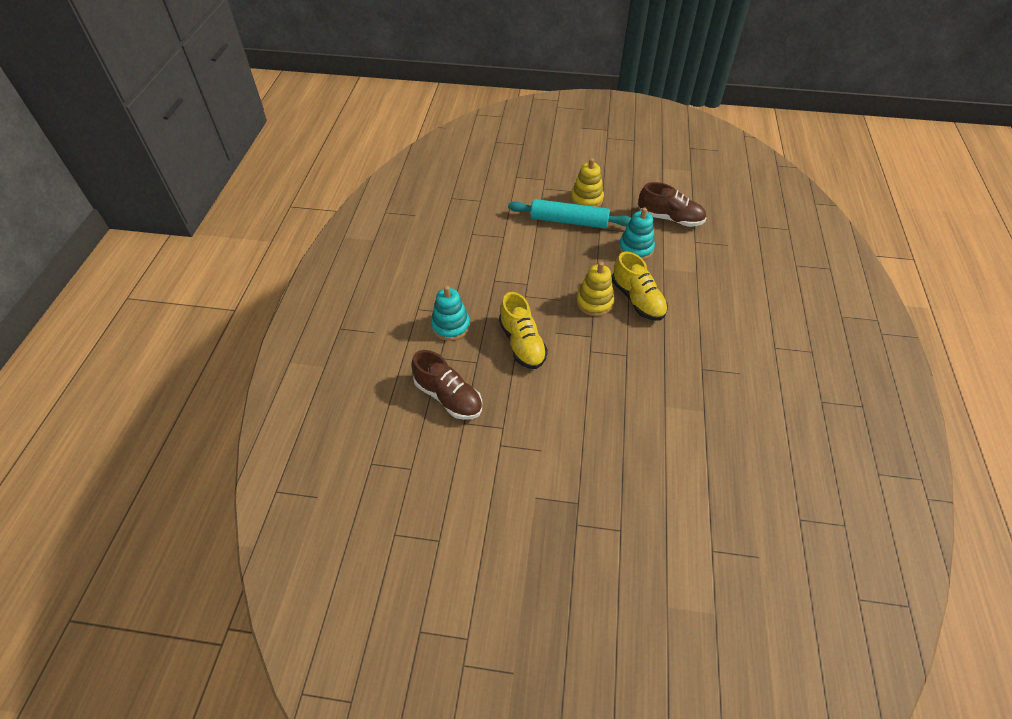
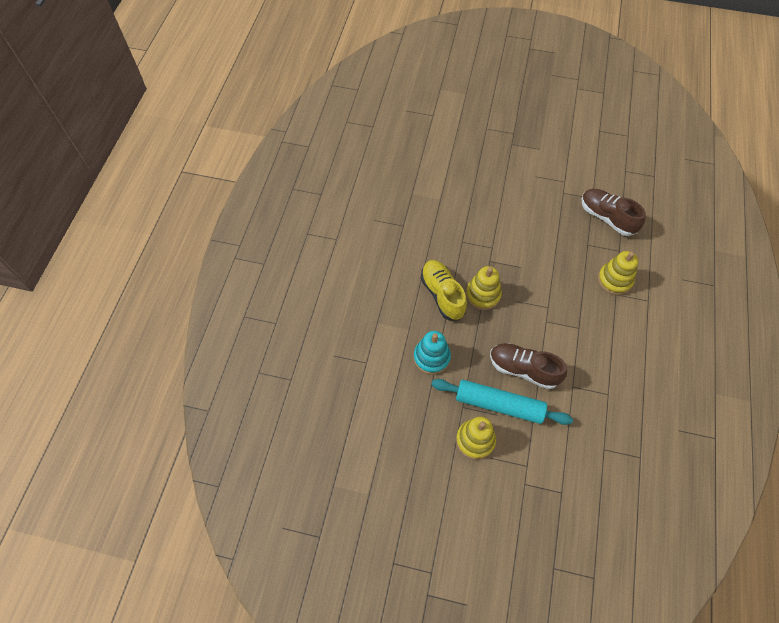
camera: 175 degrees left, 10 degrees up
turquoise stacking toy [431,286,470,341] -> yellow stacking toy [598,251,638,295]
yellow shoe [499,292,548,369] -> none
brown shoe [638,182,706,227] -> brown shoe moved to [490,343,567,389]

